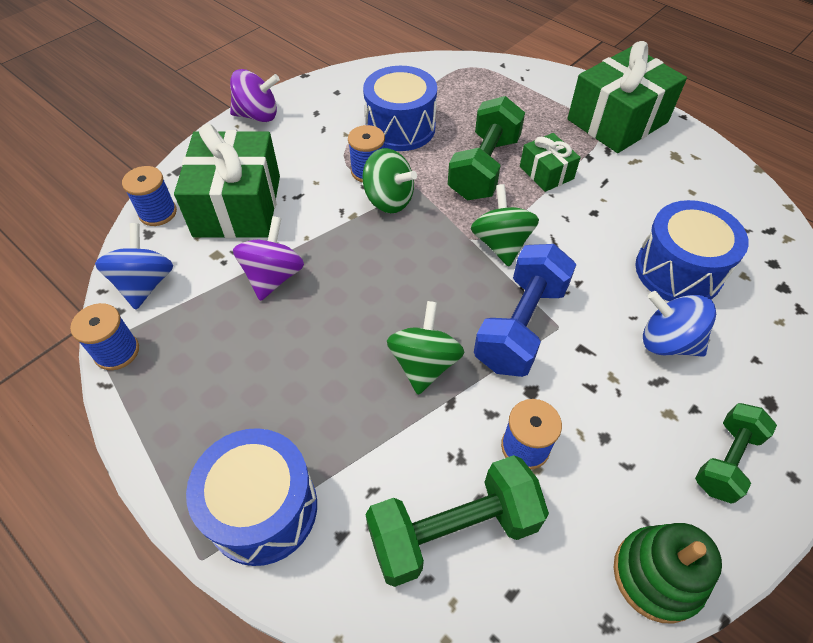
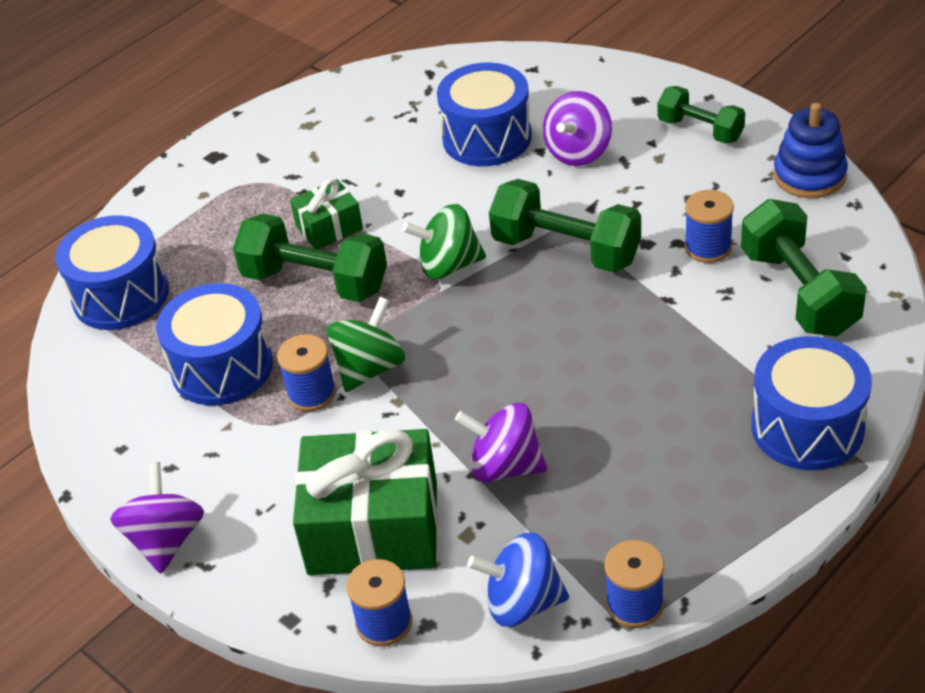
camera: 85 degrees left, 10 degrees down
green spinning top [387,301,465,395] -> none
blue dumbbell [474,244,576,377] -> green dumbbell [489,179,641,273]
green gift [567,41,687,153] -> none
green stacking toy [613,523,722,624] -> blue stacking toy [773,103,848,198]
blue spinning top [643,291,716,357] -> purple spinning top [543,91,612,166]
none -> blue drum [55,216,169,330]

